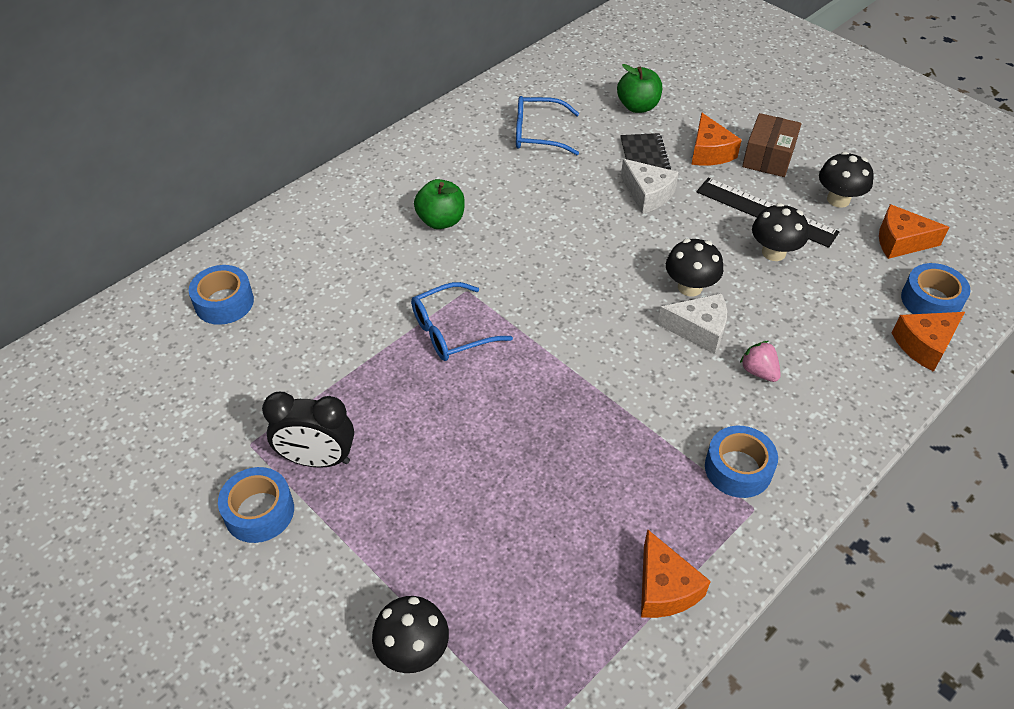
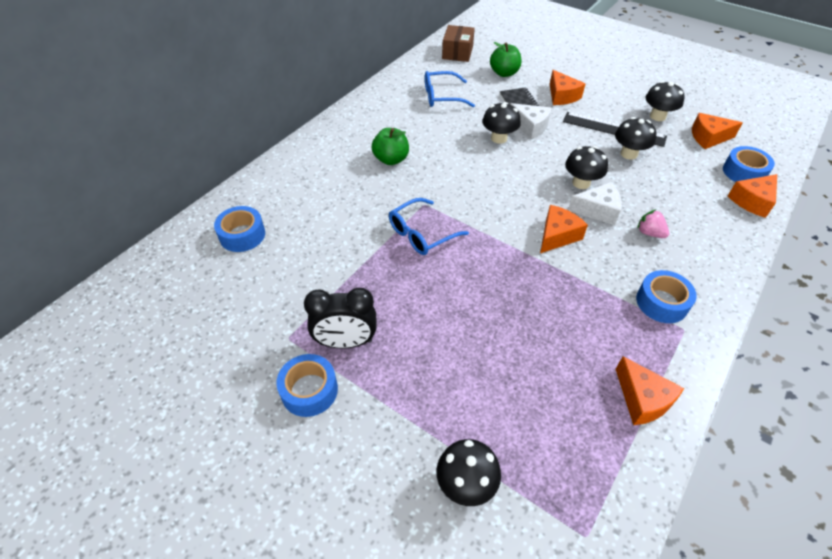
camera: 10 degrees left, 0 degrees up
brown box [742,113,801,177] -> brown box moved to [442,25,475,62]
none -> black mushroom [482,102,521,144]
none -> orange cheese [540,205,588,253]

